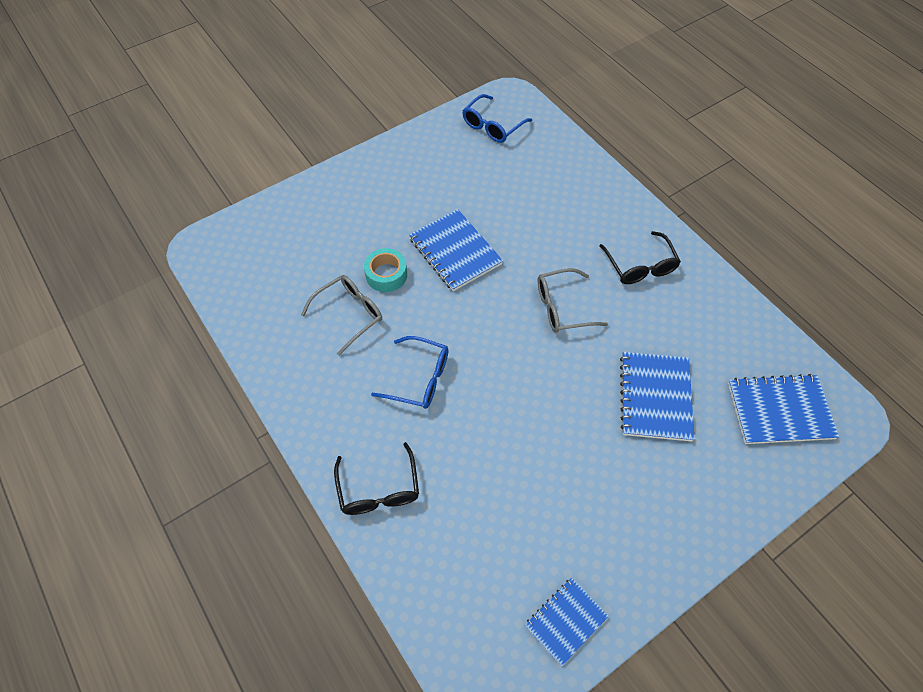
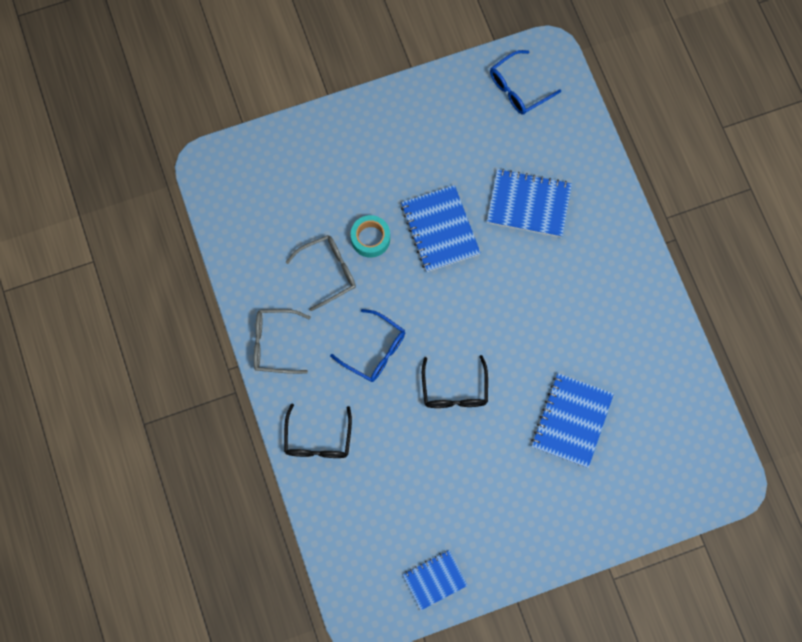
camera: 15 degrees right, 15 degrees up
grey glasses [537,268,608,333] -> grey glasses moved to [254,309,311,374]
black glasses [600,231,681,284] -> black glasses moved to [422,355,488,408]
blue notebook [728,374,839,444] -> blue notebook moved to [487,169,572,237]

